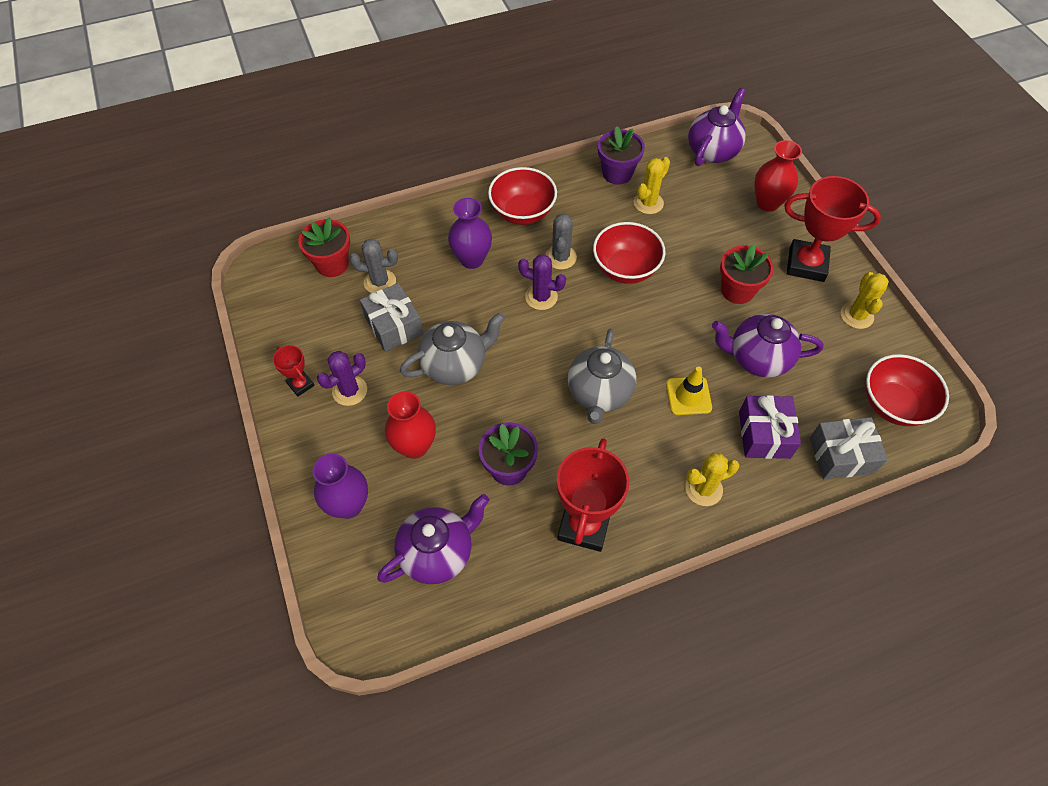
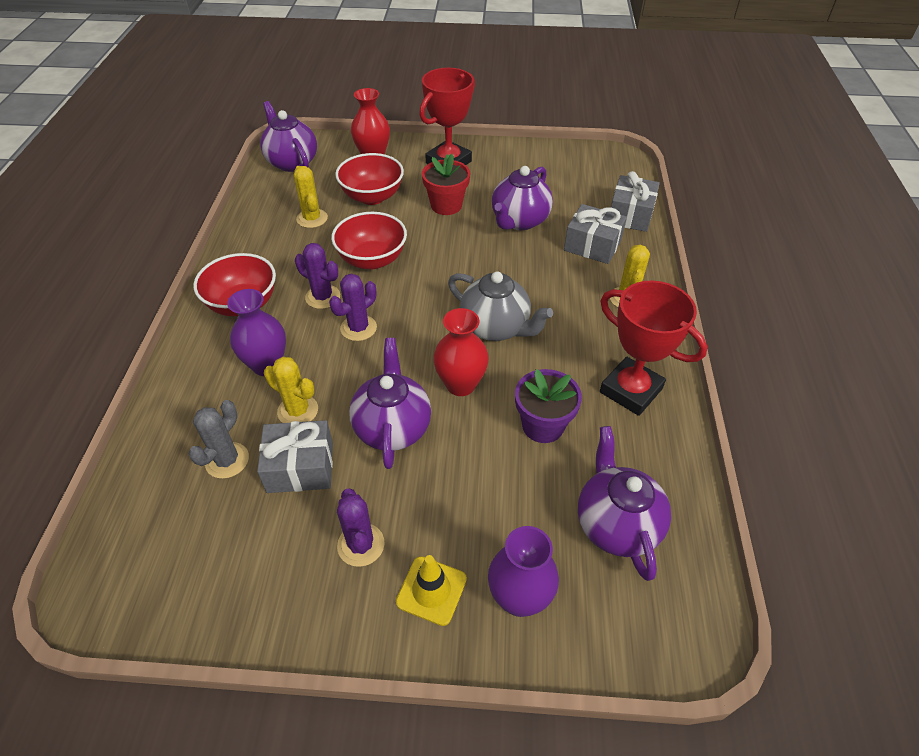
camera: 65 degrees left, 10 degrees down
red trophy [273,345,315,397] -> none
red flower pot [298,218,350,277] -> none
red vase [385,391,436,459] -> red vase moved to [433,308,489,396]
grey teapot [400,312,505,385] -> purple teapot [349,338,431,469]
grey cactus [545,213,577,270] -> purple cactus [295,243,340,309]
purple flower pot [598,126,645,185] -> none
yellow traffic cone [666,366,712,415] -> yellow traffic cone moved to [396,555,467,626]
purple gift [739,395,801,459] -> grey gift [564,204,627,264]
yellow cactus [841,272,889,329] -> yellow cactus moved to [264,357,318,423]
red bowl [866,354,949,426] -> red bowl moved to [335,153,404,205]

